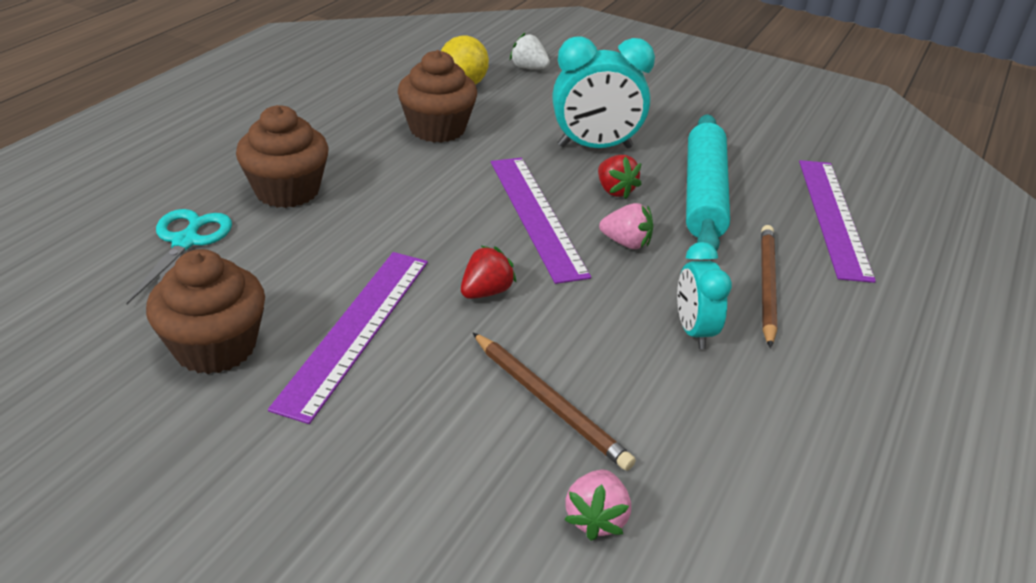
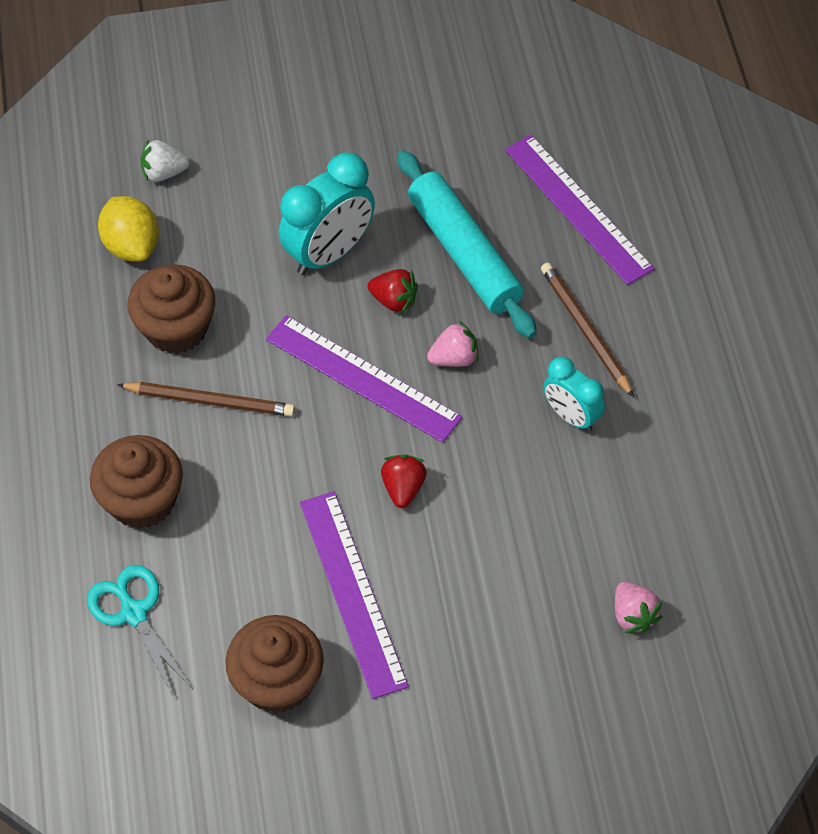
camera: 35 degrees left, 20 degrees up
brown pencil [472,332,636,471] -> brown pencil moved to [117,382,295,417]

